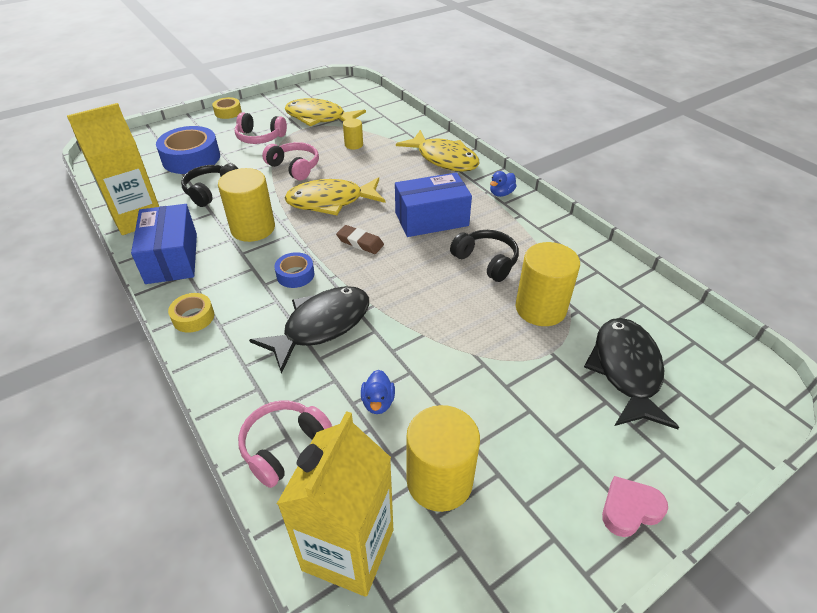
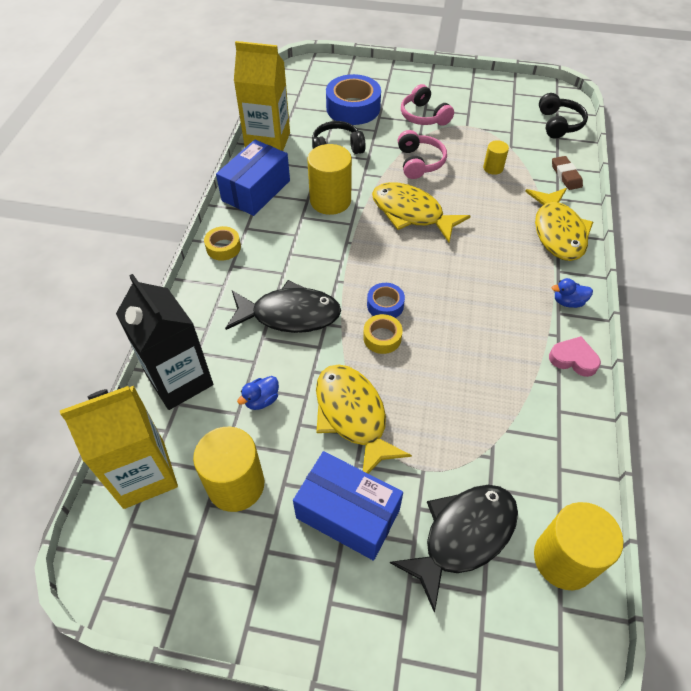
camera: 45 degrees right, 10 degrees up
yellow tape [212,97,242,119] -> yellow tape moved to [363,314,403,354]
pink headphones [238,400,332,488] -> black carton [116,274,213,410]
blue tape [274,252,315,288] -> blue tape moved to [367,283,405,318]
yellow fish [284,98,366,126] -> yellow fish moved to [316,364,412,474]
brown eraser [336,225,384,254] -> brown eraser moved to [552,156,583,190]
blue box [395,172,472,237] -> blue box moved to [293,451,403,561]
black headphones [450,230,519,282] -> black headphones moved to [539,93,588,139]
yellow cylinder [515,242,580,326] -> yellow cylinder moved to [534,502,623,590]
pink heart [602,476,668,537] -> pink heart moved to [549,336,601,377]

